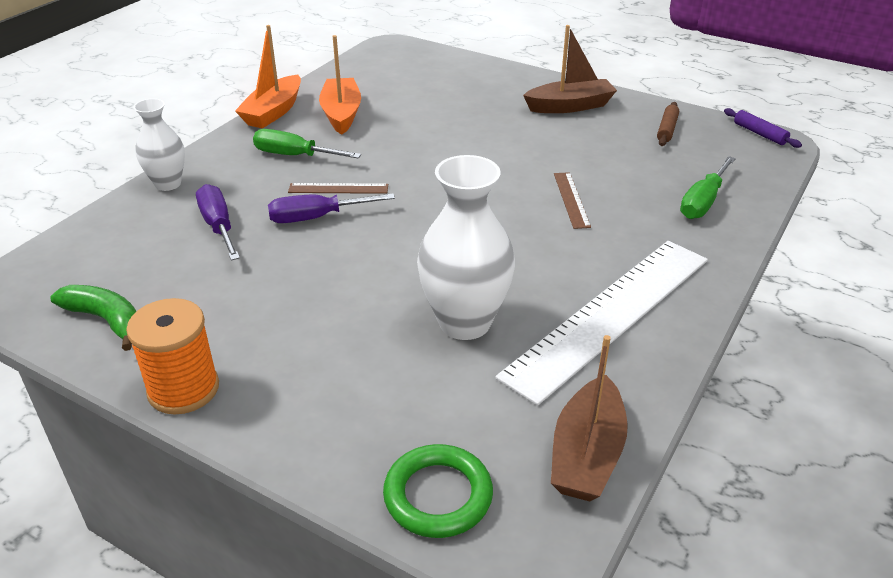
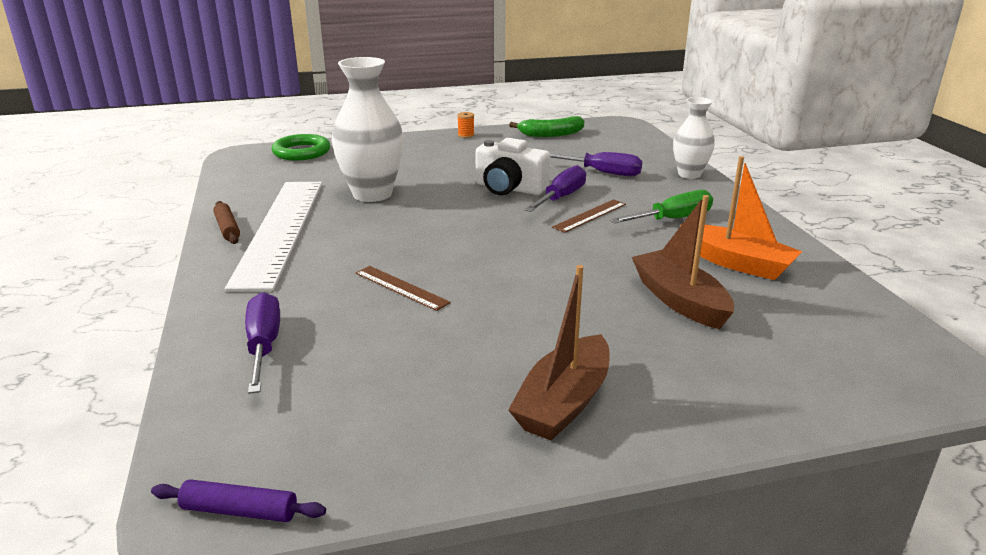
camera: 135 degrees right, 10 degrees down
orange spool [126,298,219,414] -> orange spool [457,112,475,138], size x0.42
orange boat [235,25,301,129] -> none
brown boat [551,335,628,502] -> brown boat moved to [632,195,734,329]
brown rolling pin [657,102,679,146] -> brown rolling pin moved to [213,201,240,244]
green screwdriver [680,156,736,219] -> purple screwdriver [245,292,280,394]
none -> white camera [475,138,551,195]

